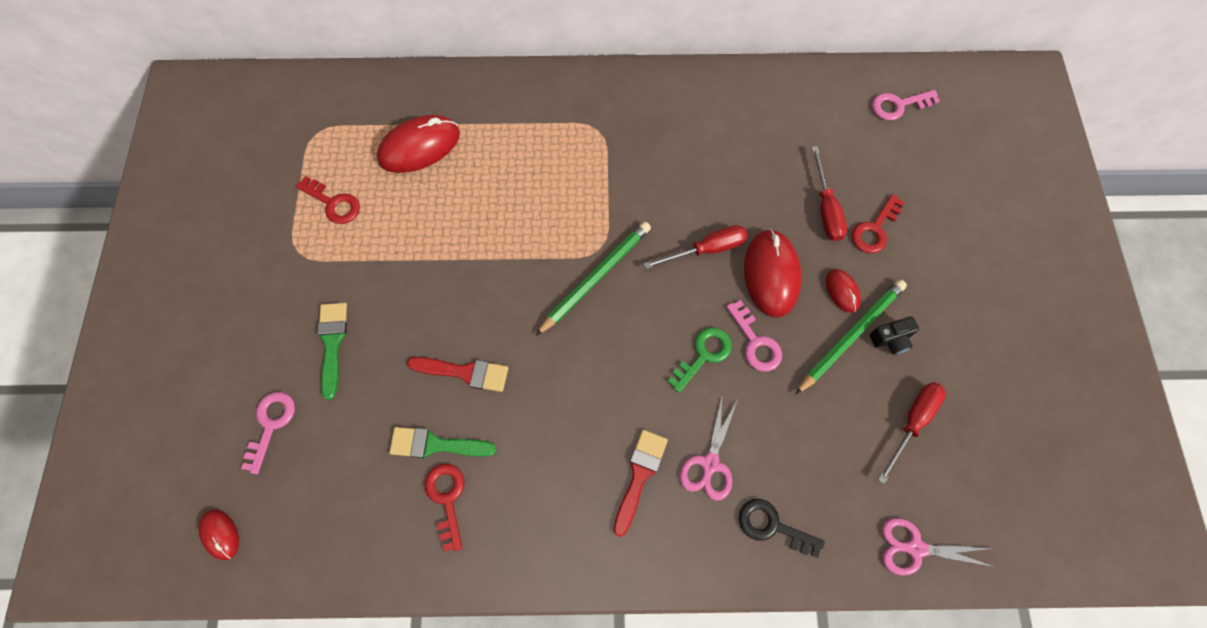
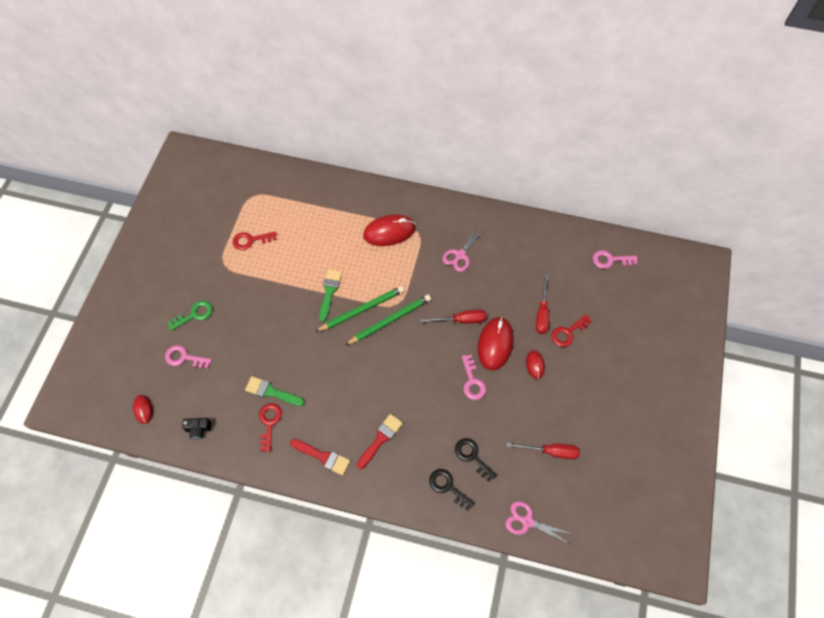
camera: 15 degrees right, 5 degrees down
pink key [241,392,295,474] -> pink key turned 105 degrees counterclockwise [165,345,212,368]
red key [295,176,360,224] -> red key turned 120 degrees clockwise [233,231,277,250]
green brush [317,303,347,400] -> green brush moved to [319,269,342,322]
red mouse [377,115,460,173] -> red mouse moved to [363,215,416,246]
red brush [407,357,508,392] -> red brush moved to [290,439,350,475]
green key [667,327,732,393] -> green key moved to [168,301,212,331]
pink scissors [680,397,738,501] -> pink scissors moved to [442,227,485,272]
green pencil [795,280,907,395] -> green pencil moved to [315,286,404,332]
black camera [870,316,919,355] -> black camera moved to [182,418,211,439]
red screwdriver [878,382,946,484] -> red screwdriver turned 45 degrees clockwise [506,443,580,459]
none -> black key [455,438,497,482]

